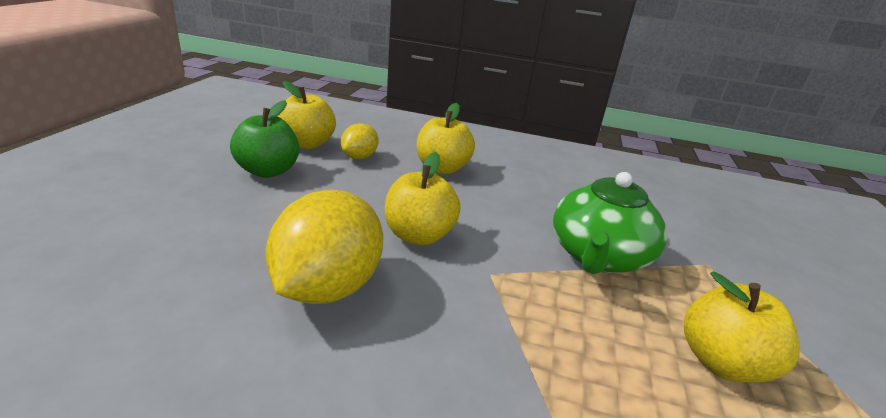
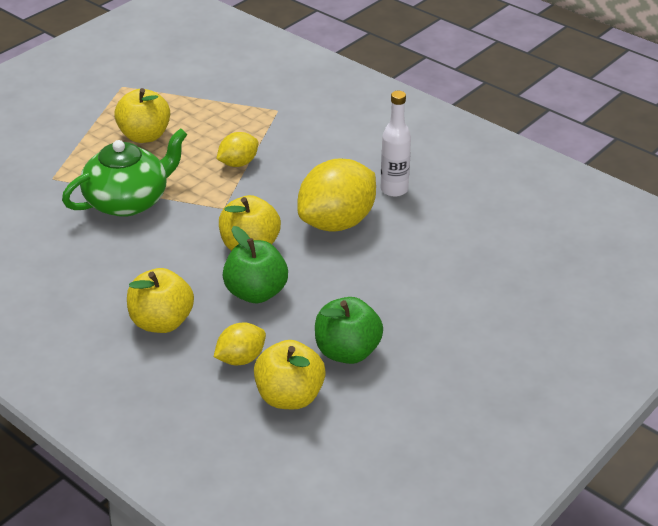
camera: 150 degrees left, 10 degrees up
none -> yellow lemon [217,132,258,167]
none -> green apple [223,226,288,303]
none -> white bottle [381,91,411,197]

